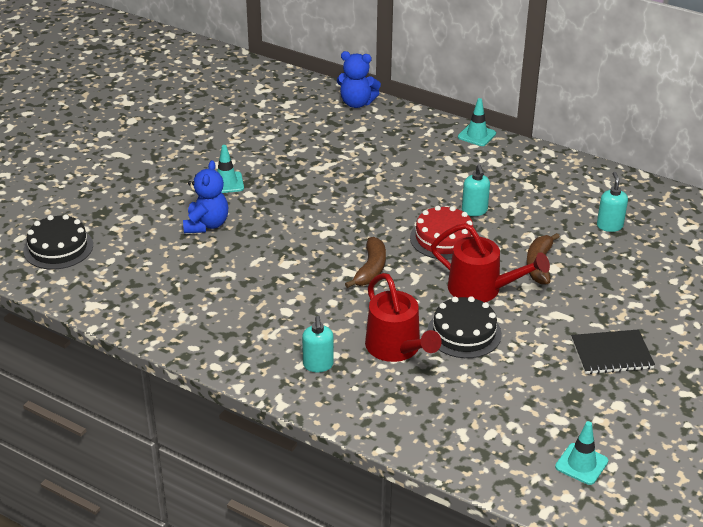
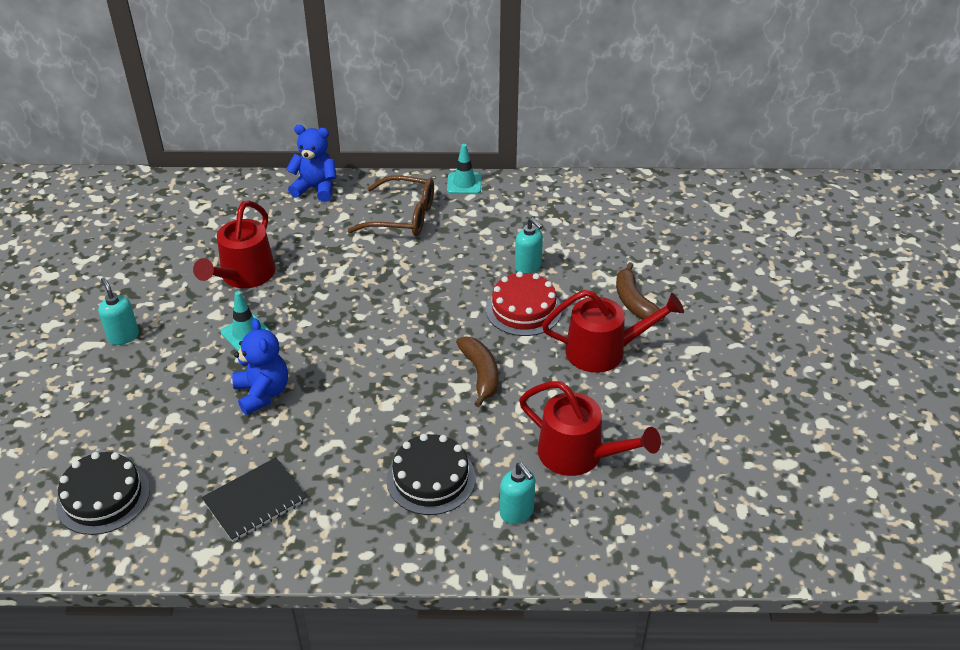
camera: 30 degrees left, 5 degrees up
blue teddy bear [337,51,381,108] -> blue teddy bear turned 150 degrees counterclockwise [286,125,337,202]
black cake [427,296,502,358] -> black cake moved to [386,434,476,515]
turquoise traffic cone [555,421,608,485] -> none
black notebook [571,329,655,374] -> black notebook moved to [201,457,308,542]
turquoise soap dispenser [597,172,628,232] -> turquoise soap dispenser moved to [98,278,139,345]
none -> red watering can [193,200,275,288]
none -> brown glasses [347,175,434,236]

